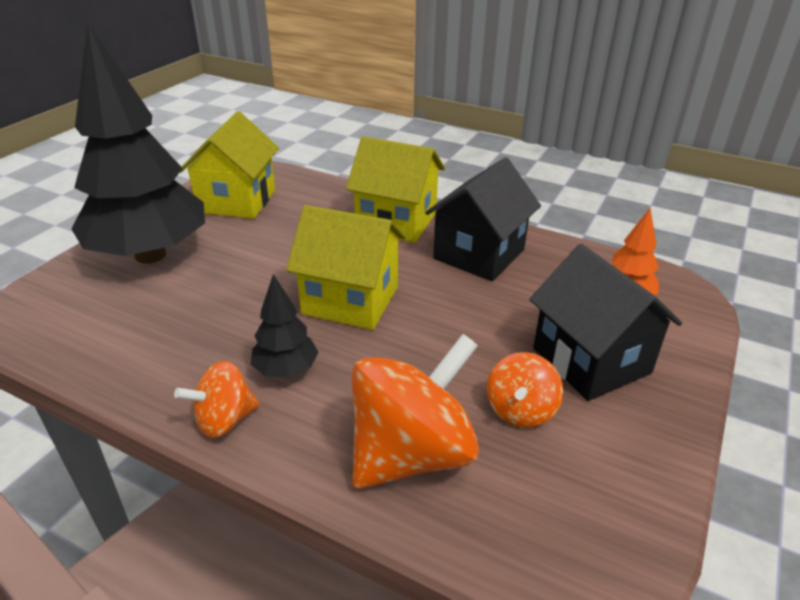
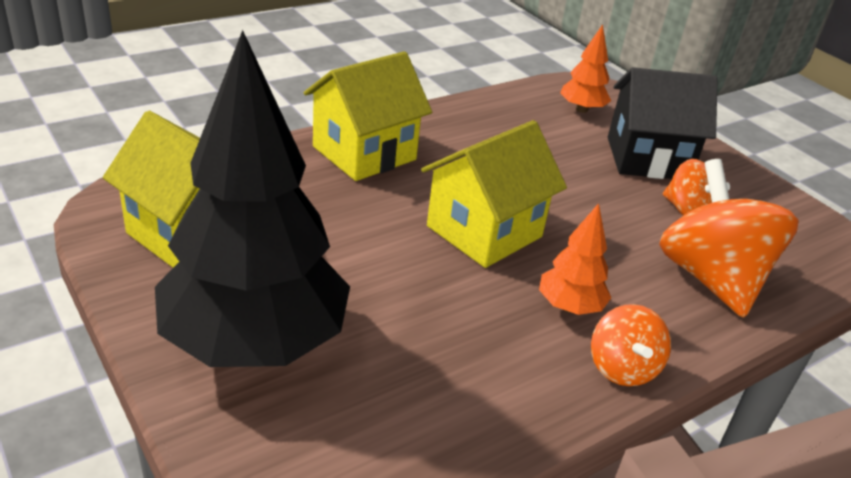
camera: 65 degrees left, 0 degrees up
black tree [251,274,319,378] -> orange tree [539,203,611,315]
black house [425,157,541,281] -> none

